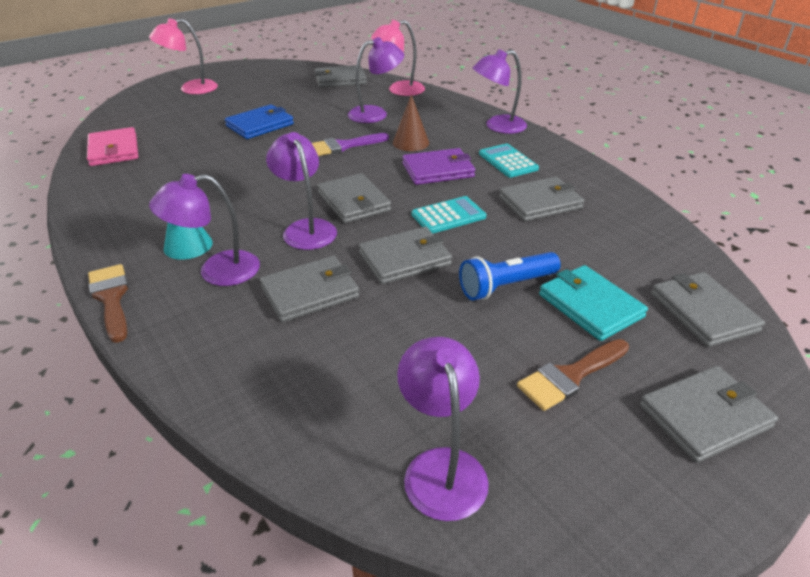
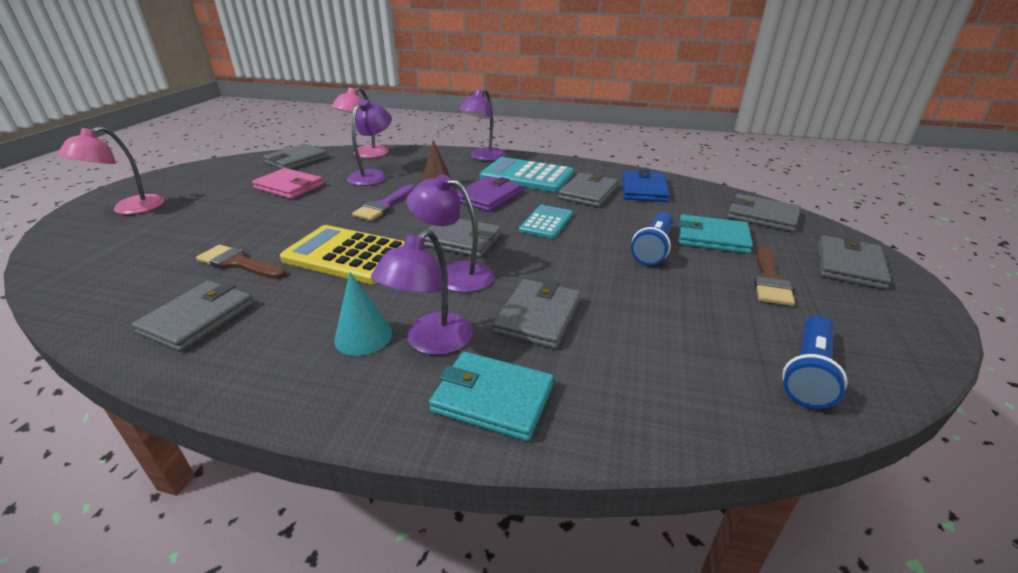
camera: 40 degrees left, 5 degrees down
pink wallet [87,127,138,166] -> pink wallet moved to [252,168,323,199]
brown brush [88,264,129,343] -> brown brush moved to [196,245,287,279]
blue wallet [225,104,294,139] -> blue wallet moved to [622,170,670,202]
grey wallet [359,227,452,284] -> grey wallet moved to [132,281,254,352]
purple lamp [397,337,489,521] -> blue flashlight [782,316,847,409]
turquoise calculator [479,144,539,178] -> turquoise calculator [480,157,574,192], size x1.70
none -> yellow calculator [280,225,405,284]
none -> turquoise wallet [429,352,554,442]

